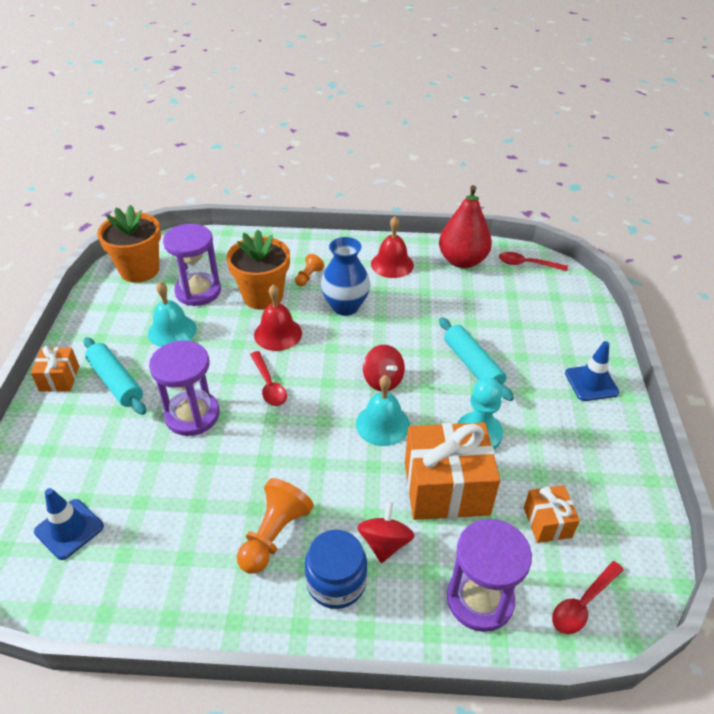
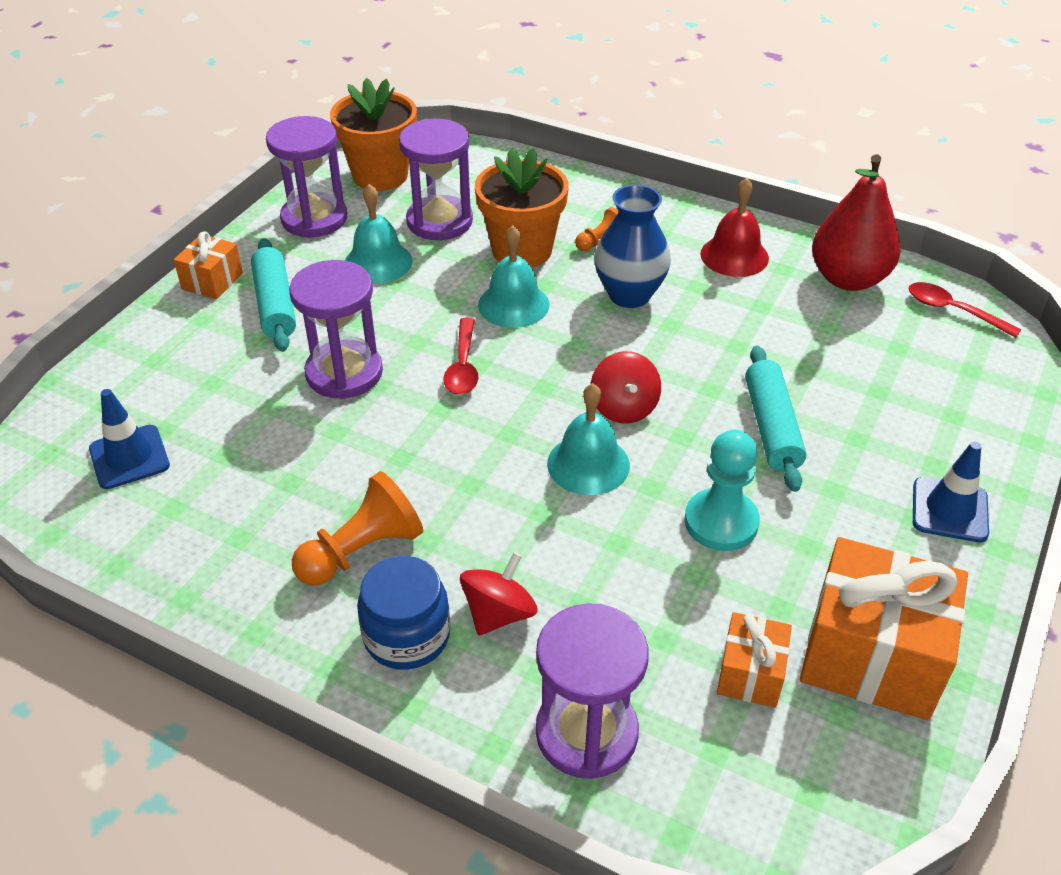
camera: 25 degrees right, 0 degrees up
red bell [254,285,302,351] -> turquoise bell [478,225,549,328]
orange gift [405,422,500,520] -> orange gift moved to [800,537,968,720]
red spoon [552,561,624,634] -> none
none -> purple hourglass [266,116,347,238]

